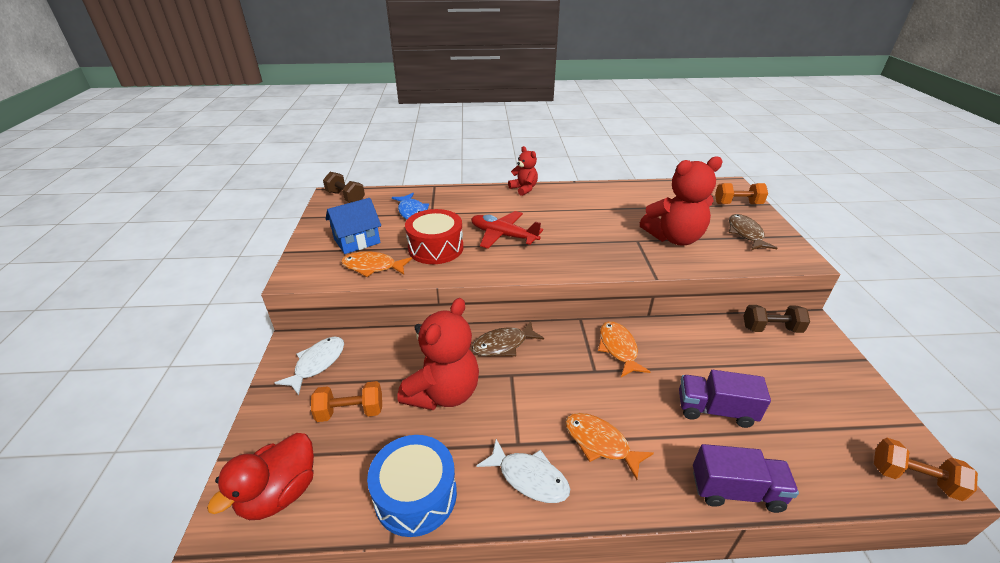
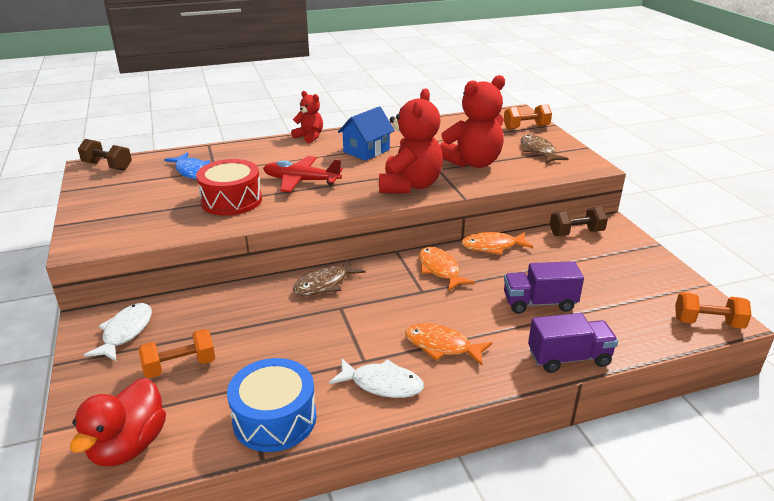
camera: 15 degrees left, 5 degrees down
blue house [326,198,381,254] -> blue house moved to [338,106,395,161]
orange fish [341,251,412,277] -> orange fish moved to [461,232,533,255]
red teddy bear [397,298,479,410] -> red teddy bear moved to [379,89,443,193]

